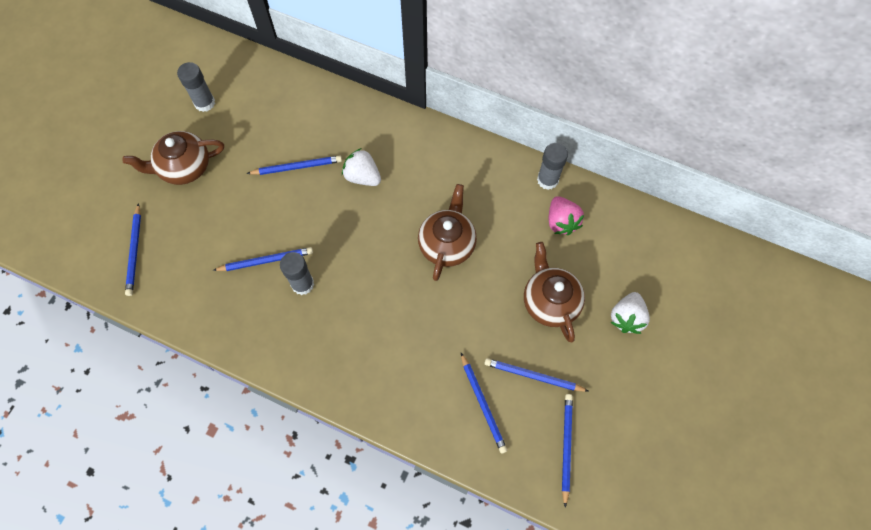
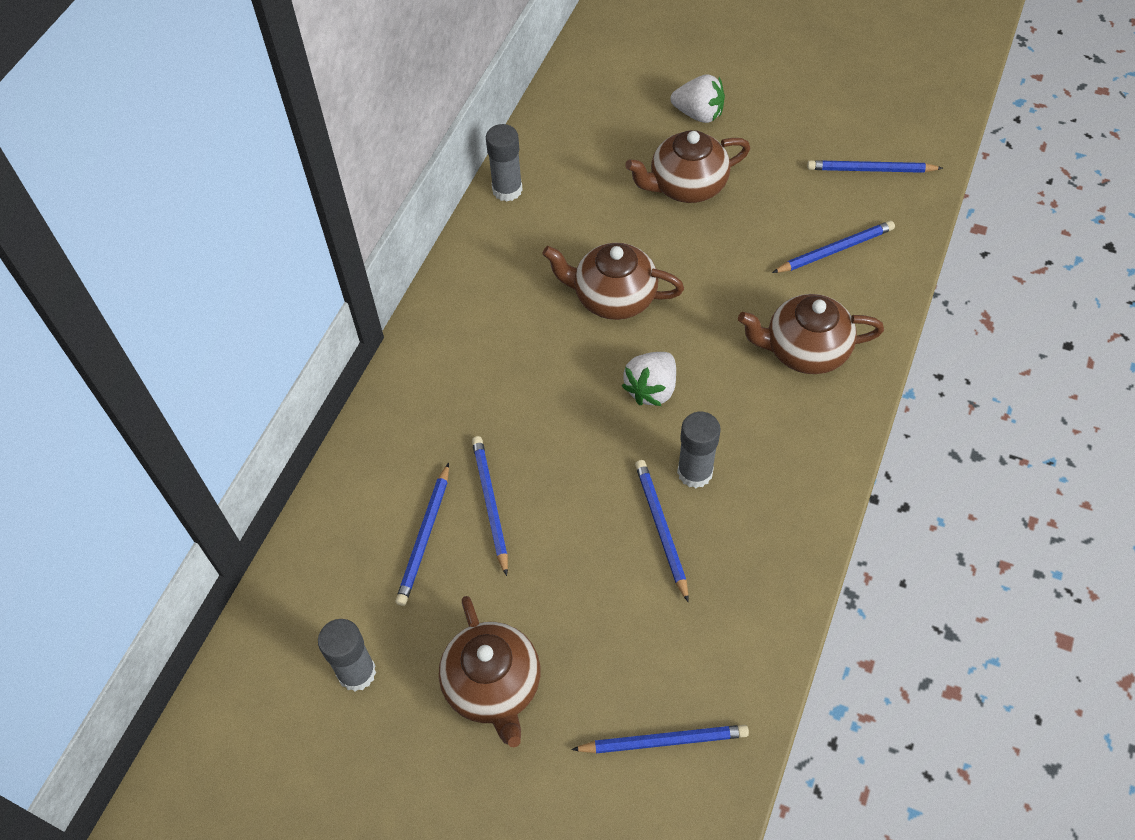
camera: 90 degrees left, 10 degrees down
white strawberry [342,148,381,186] -> white strawberry moved to [622,352,676,406]
blue pencil [484,358,588,392] -> blue pencil moved to [395,463,449,606]
pink strawberry [549,196,584,235] -> none
none -> brown teapot [738,294,884,374]

